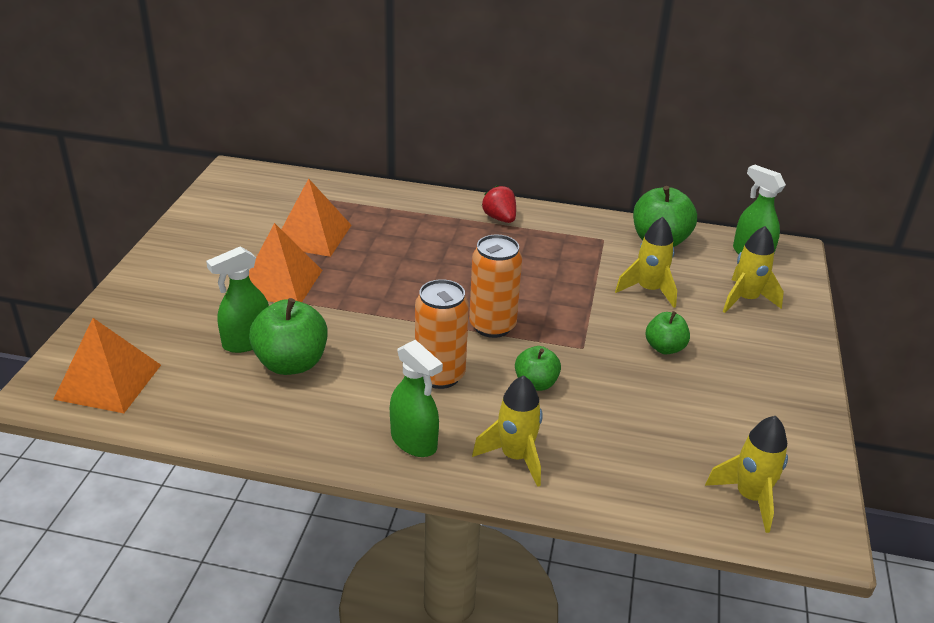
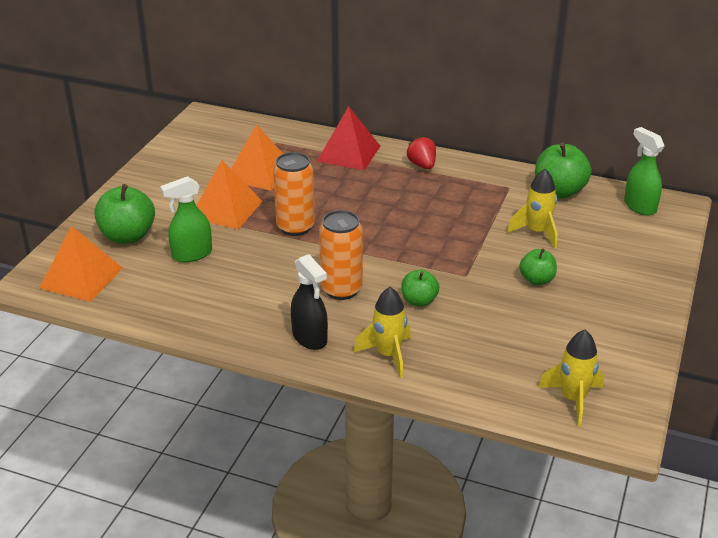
camera: 10 degrees right, 0 degrees up
green apple [249,298,328,375] -> green apple moved to [94,184,155,244]
green spray bottle [390,340,443,457] -> black spray bottle [291,254,328,350]
orange can [469,234,522,338] -> orange can moved to [273,152,315,236]
yellow rocket [723,226,784,313] -> none
none -> red pyramid [317,106,380,170]

